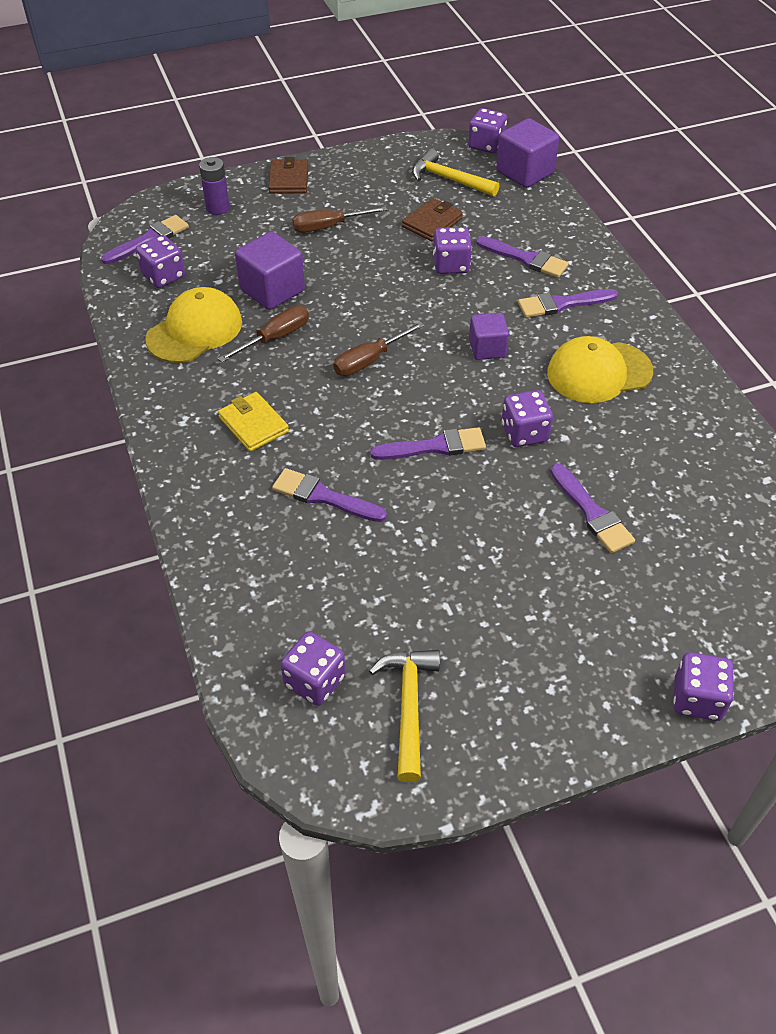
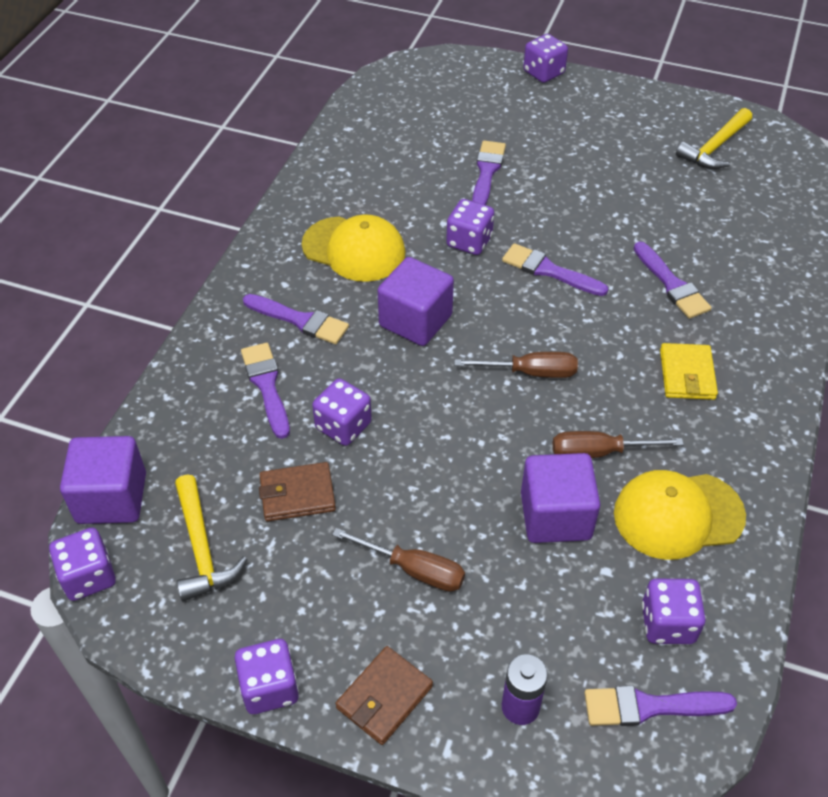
camera: 140 degrees left, 0 degrees up
purple dice [281,631,346,706] -> purple dice moved to [235,639,299,714]
purple cube [469,313,509,360] -> purple cube [378,257,454,346], size x1.56

